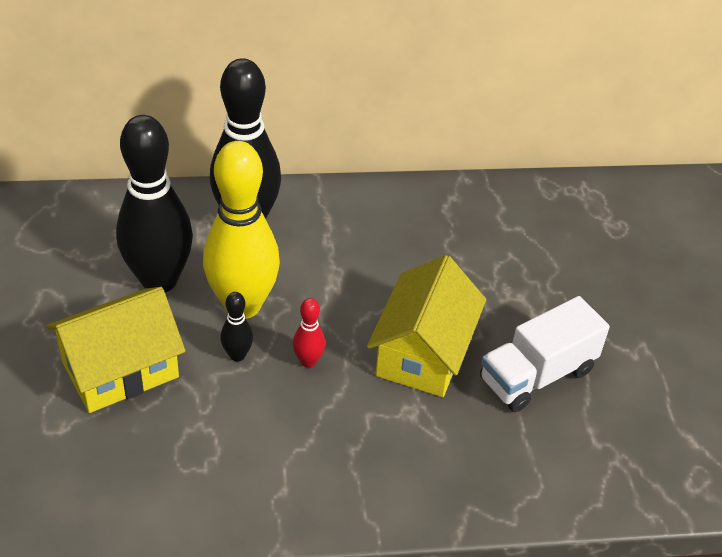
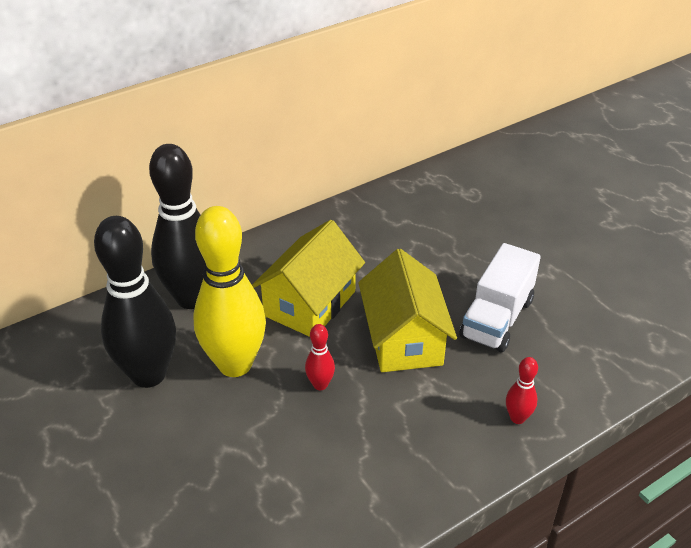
camera: 25 degrees left, 5 degrees down
yellow house [46,287,185,413] -> yellow house moved to [252,220,365,337]
black bowling pin [221,292,253,361] -> none
none -> red bowling pin [506,357,538,424]

